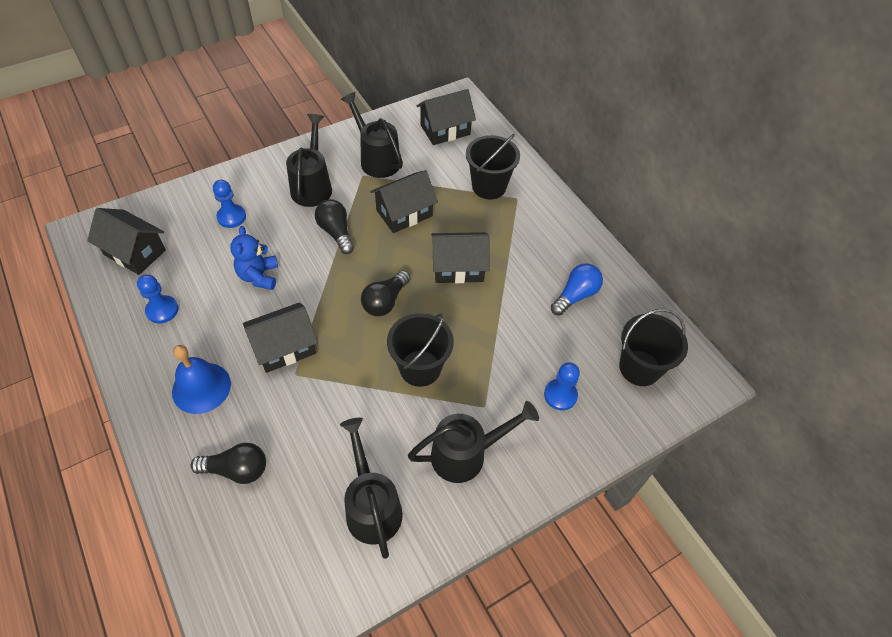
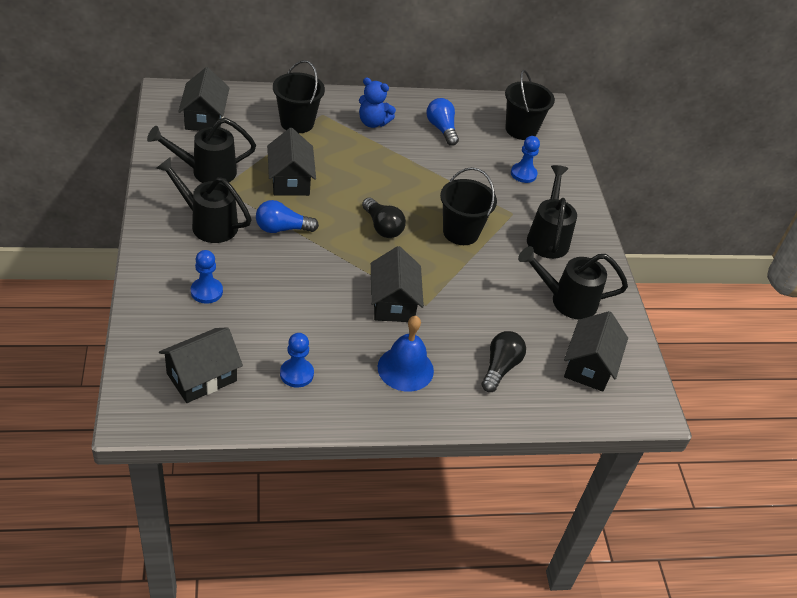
camera: 70 degrees left, 10 degrees down
blue teddy bear [230,226,278,290] -> blue teddy bear moved to [359,77,396,128]
black light bulb [315,199,354,254] -> blue light bulb [256,200,319,233]
black house [431,232,489,283] -> black house moved to [564,311,628,392]

